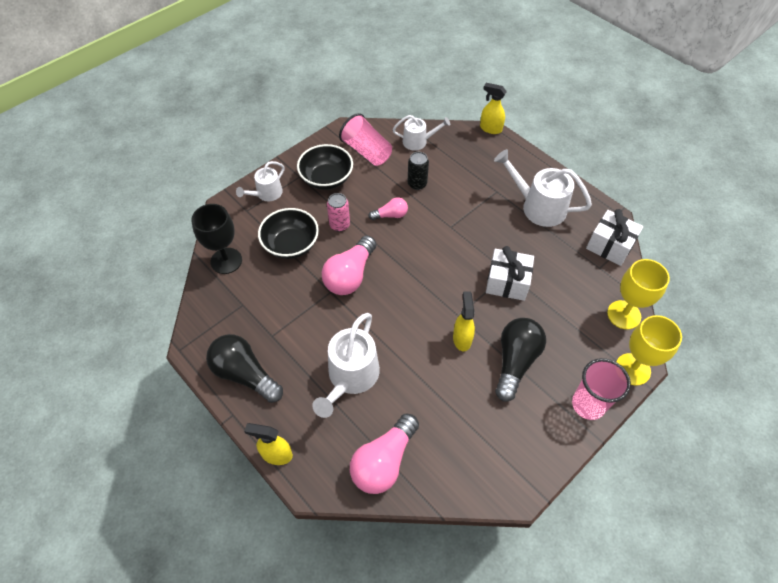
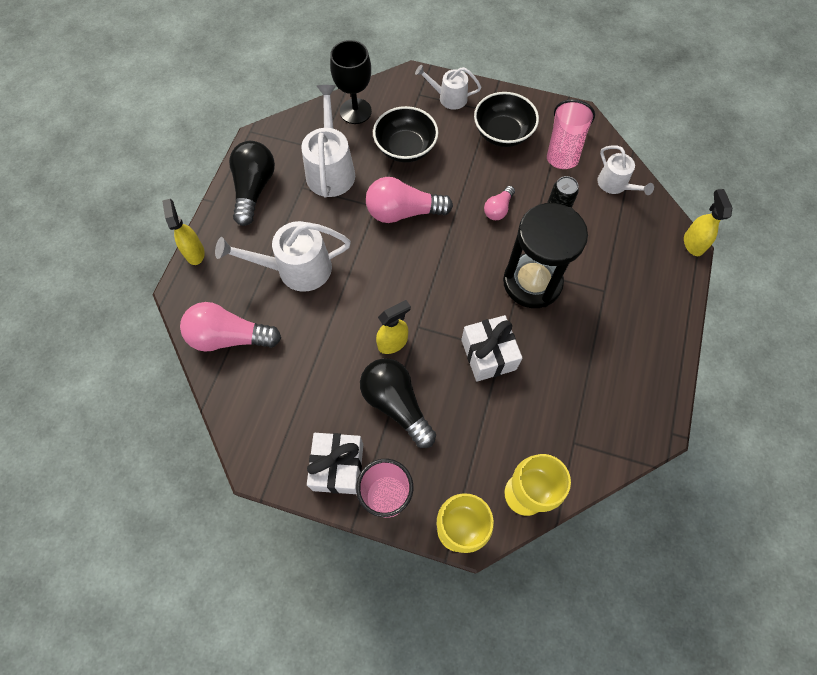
camera: 60 degrees right, 10 degrees up
pink can [327,193,350,232] -> none
pink light bulb [368,197,408,220] -> pink light bulb turned 75 degrees clockwise [484,186,515,220]
white watering can [494,149,592,227] -> white watering can moved to [301,85,355,198]
black light bulb [495,318,546,402] -> black light bulb turned 120 degrees counterclockwise [360,358,436,448]
white gift [586,209,643,266] -> white gift moved to [307,433,363,494]
none -> black hourglass [503,203,588,308]

